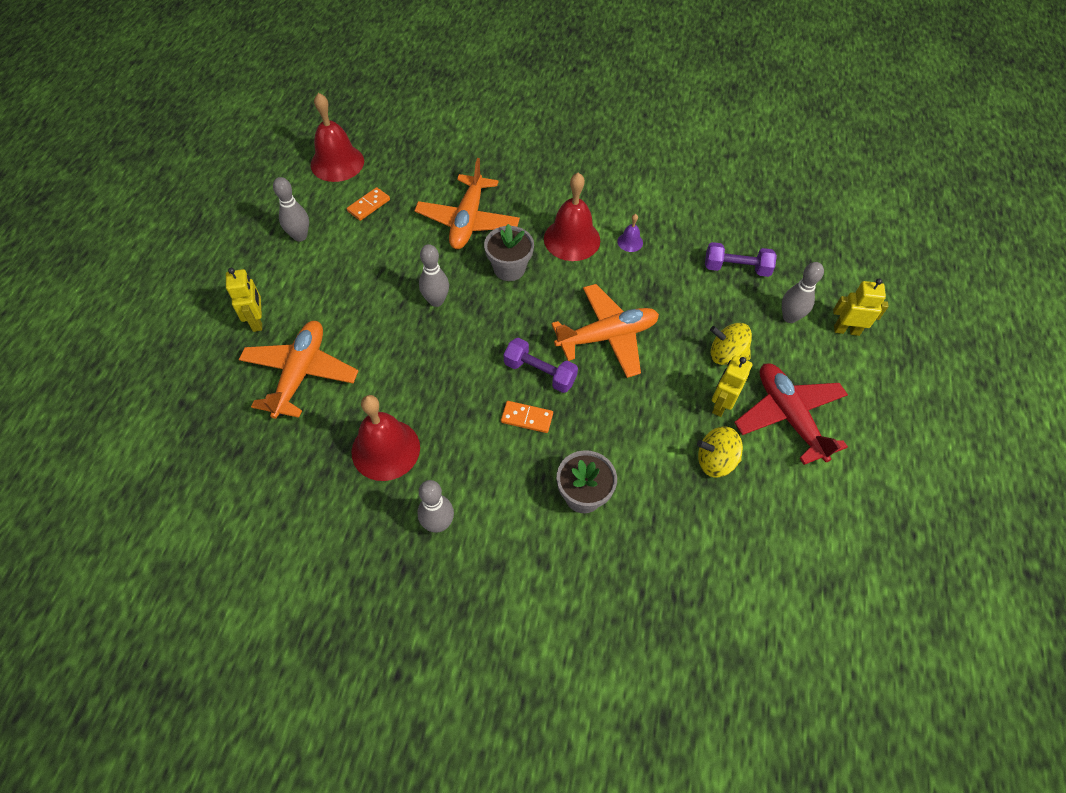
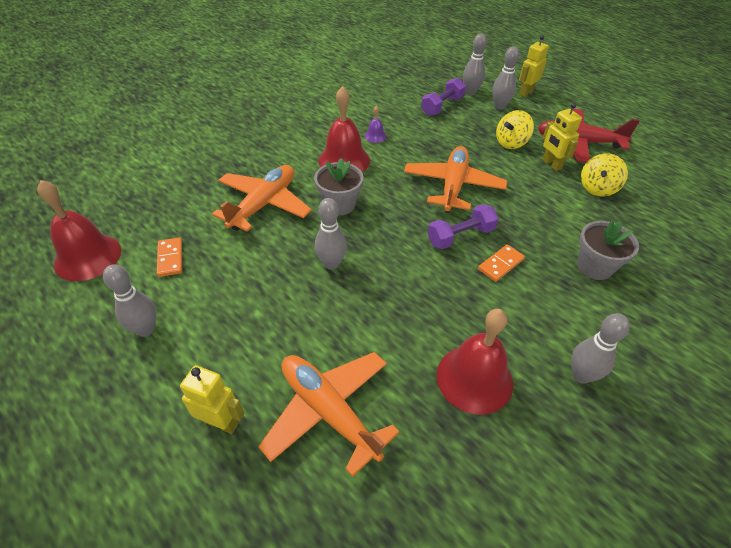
camera: 55 degrees left, 10 degrees down
orange plane [414,158,520,249] -> orange plane turned 105 degrees counterclockwise [212,165,312,232]
none -> grey bowling pin [463,33,487,95]

